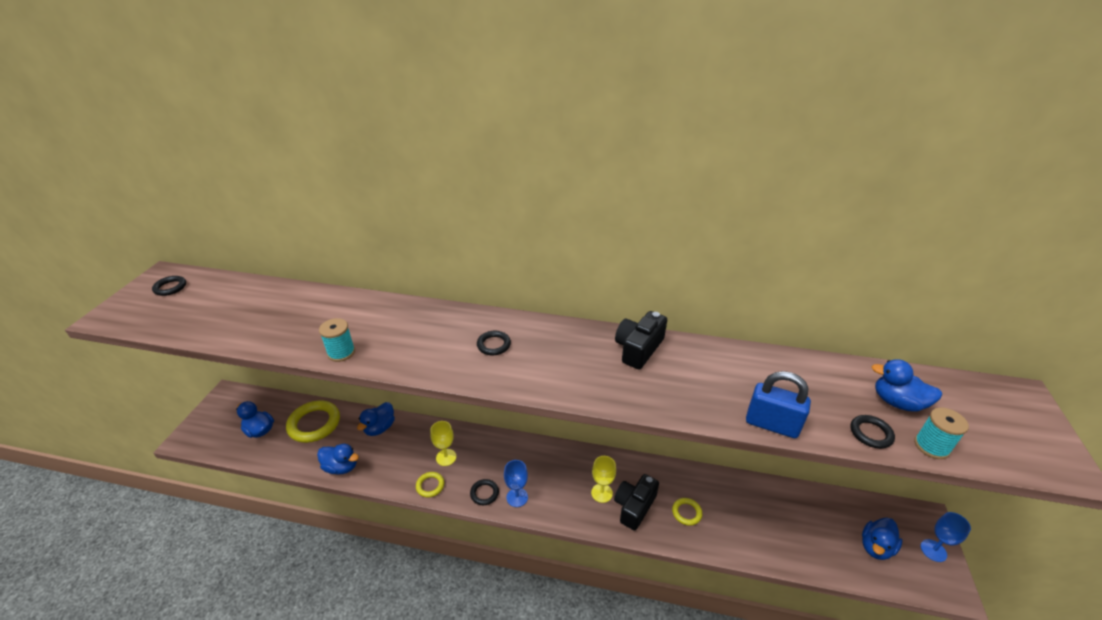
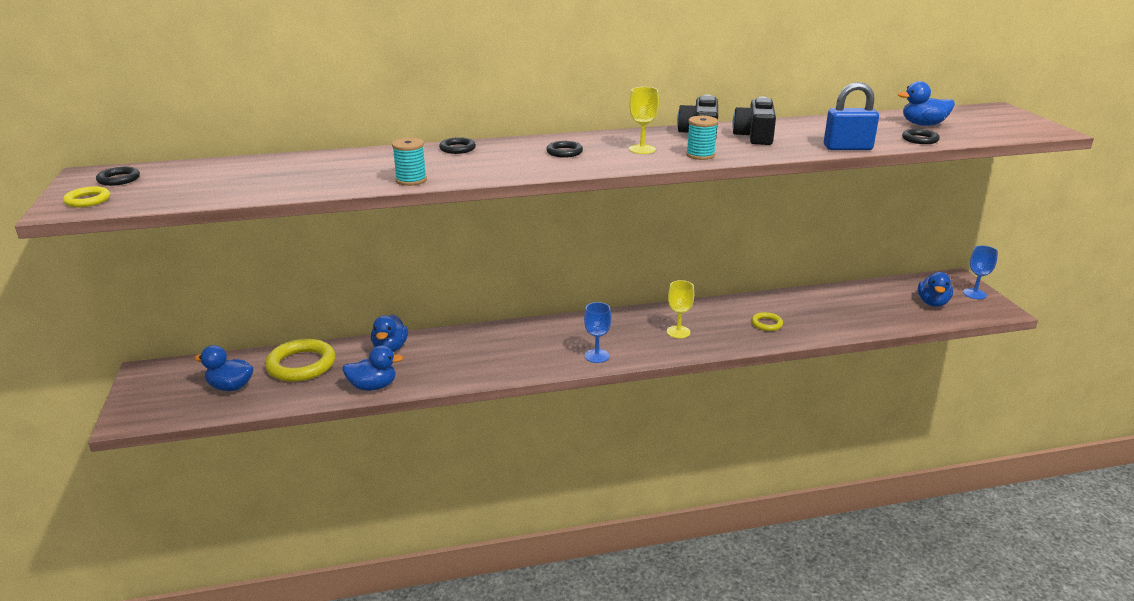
camera: 25 degrees left, 10 degrees down
yellow ring [416,472,445,497] -> yellow ring moved to [63,186,110,207]
yellow goblet [430,421,456,466] -> yellow goblet moved to [629,87,659,154]
black ring [470,479,499,505] -> black ring moved to [439,137,476,154]
black camera [614,474,659,531] -> black camera moved to [732,96,776,145]
turquoise spool [914,408,969,459] -> turquoise spool moved to [686,116,718,160]

